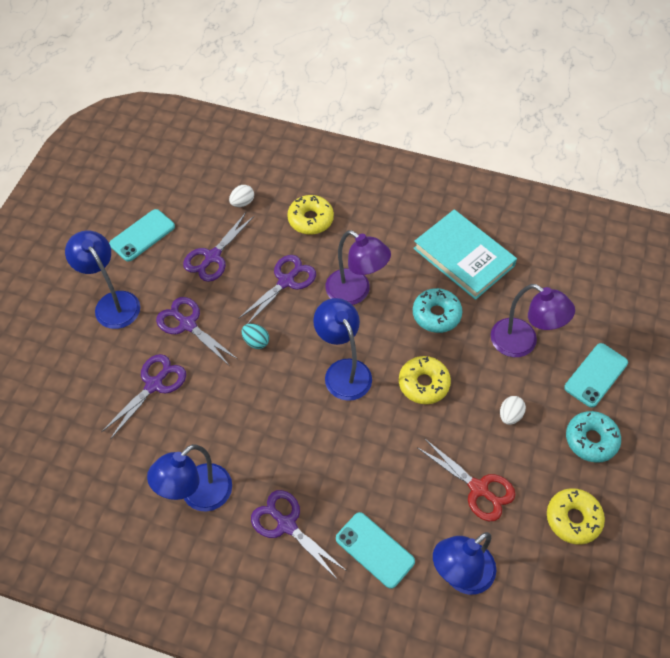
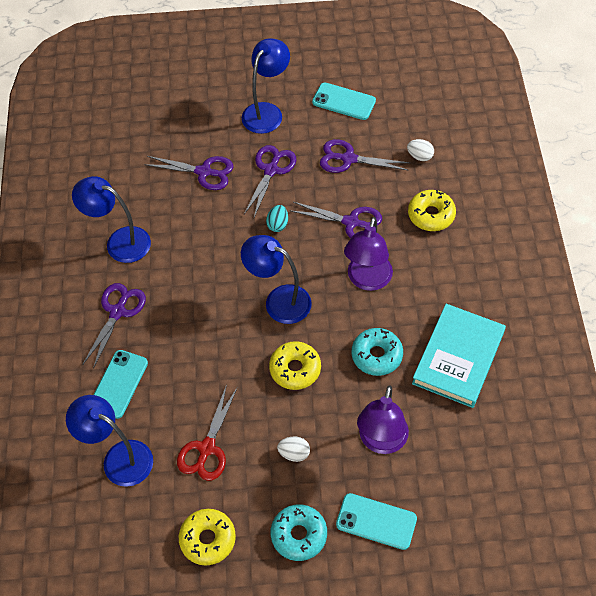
camera: 70 degrees right, 0 degrees up
blue lamp [313,298,372,401] -> blue lamp turned 105 degrees counterclockwise [241,235,312,324]

